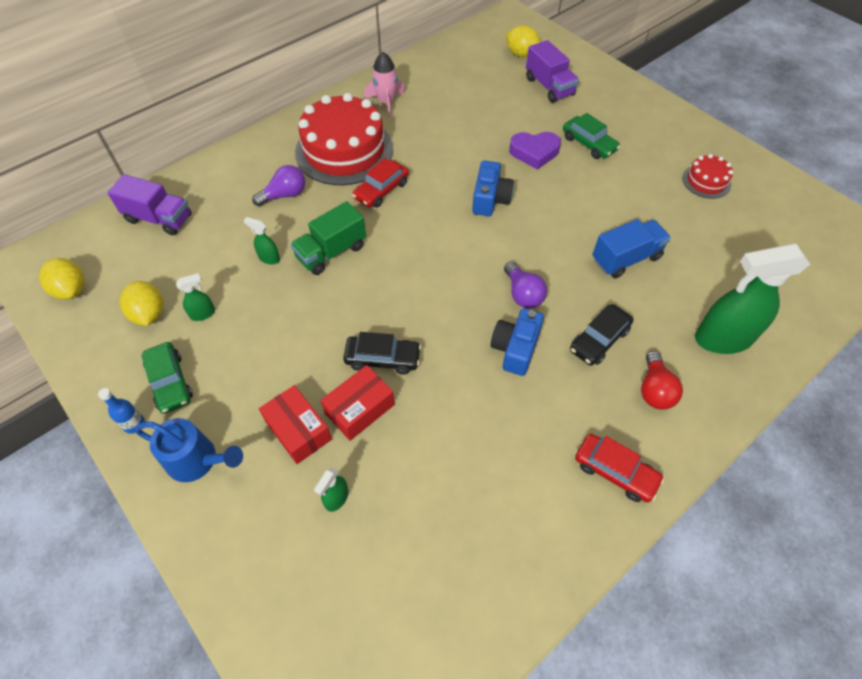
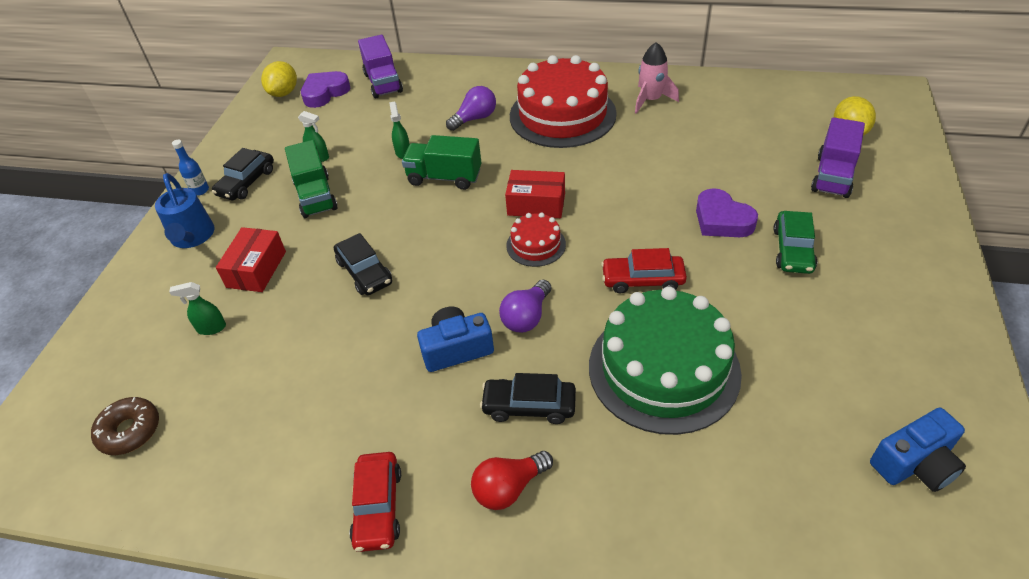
camera: 55 degrees right, 10 degrees down
yellow lemon [120,281,164,326] -> none
green car [141,342,193,414] -> black car [212,148,274,200]
purple light bulb [252,165,305,206] -> purple light bulb turned 60 degrees counterclockwise [446,86,496,131]
red box [321,365,395,441] -> red box moved to [505,170,565,218]
red car [352,158,409,208] -> red car moved to [601,248,687,294]
blue camera [472,161,514,216] -> blue camera moved to [870,408,966,492]
blue truck [592,219,671,279] -> green cake [589,286,742,435]
red cake [682,154,733,199] -> red cake moved to [506,212,566,267]
green spray bottle [695,244,810,354] -> none
none -> brown donut [91,397,159,455]
none -> green truck [285,140,337,218]
none -> purple heart [301,71,350,108]

